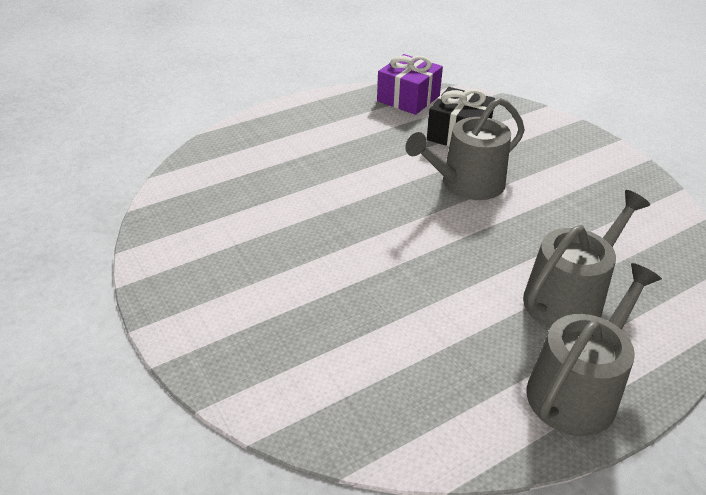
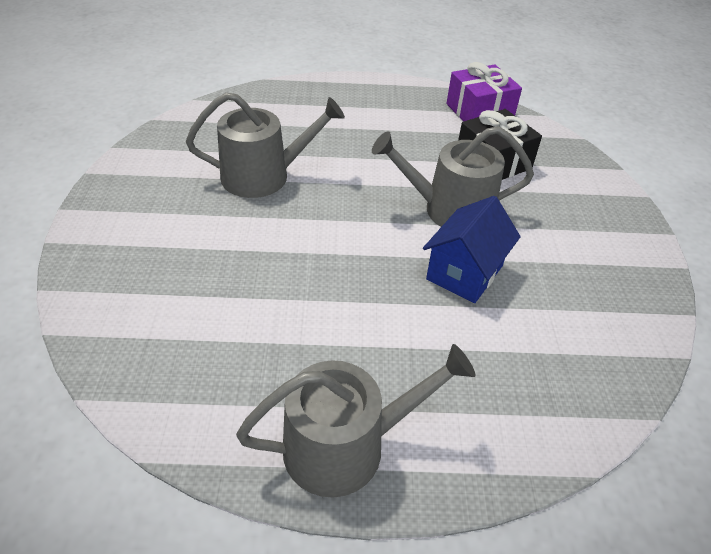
camera: 30 degrees right, 5 degrees up
grey watering can [523,190,650,328] -> grey watering can moved to [186,92,345,198]
none -> blue house [423,196,521,303]

